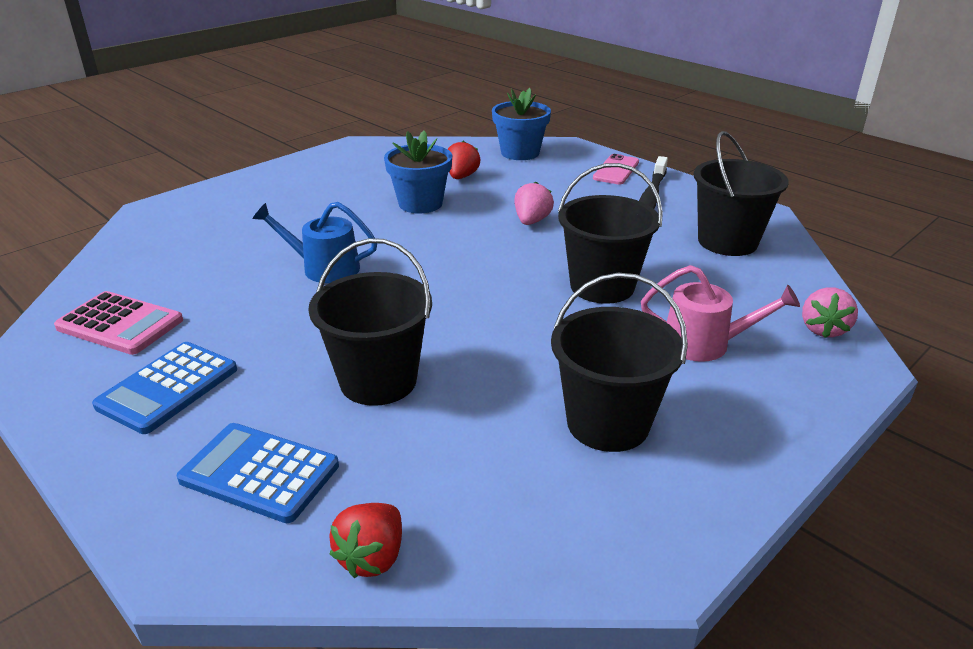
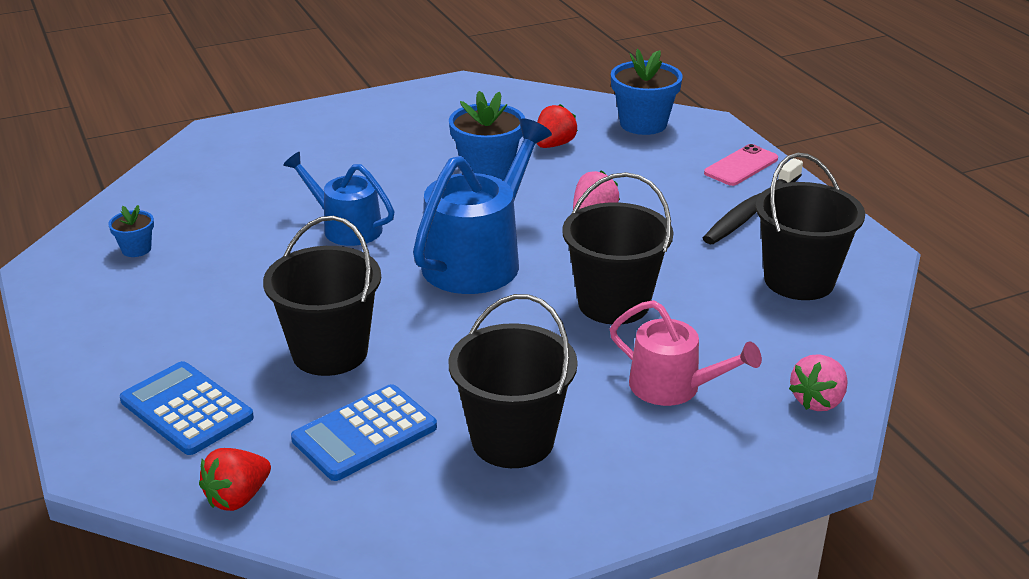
camera: 20 degrees right, 0 degrees up
pink calculator [54,291,183,355] -> blue flower pot [108,205,154,257]
blue calculator [92,342,237,434] -> blue calculator moved to [291,384,437,481]
none -> blue watering can [413,119,552,294]

